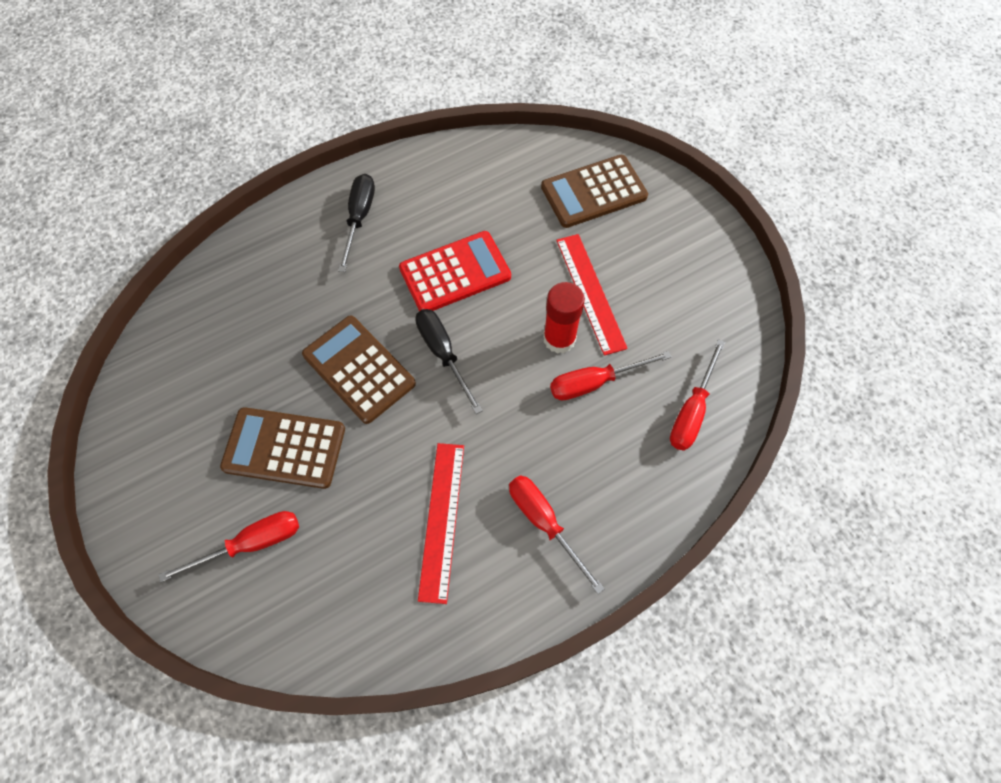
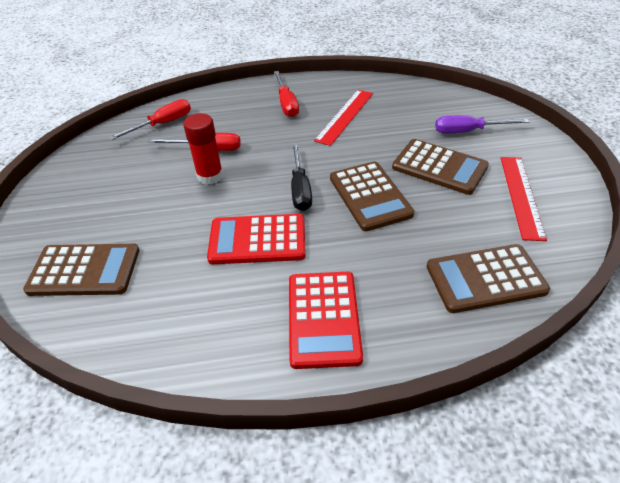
camera: 155 degrees left, 20 degrees down
red screwdriver [158,511,299,582] -> purple screwdriver [435,115,529,134]
black screwdriver [338,174,375,272] -> red calculator [289,272,363,369]
red ruler [556,234,628,356] -> red ruler moved to [501,157,547,241]
none -> brown calculator [426,244,550,313]

